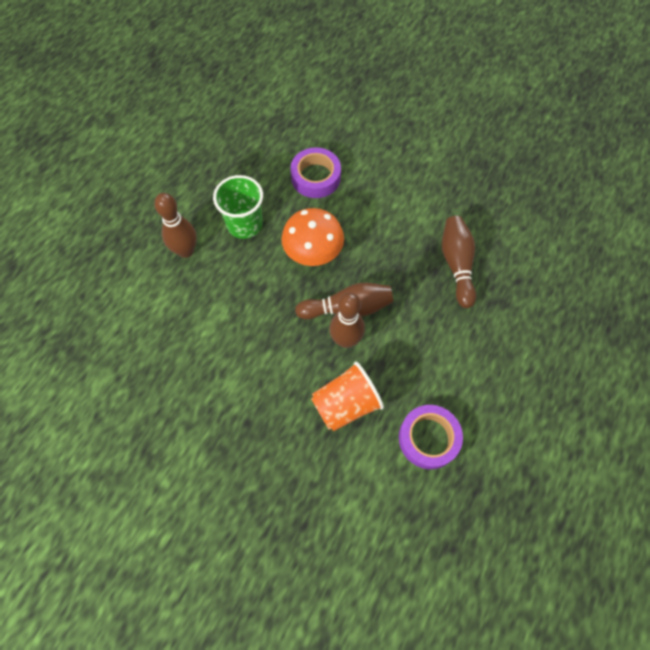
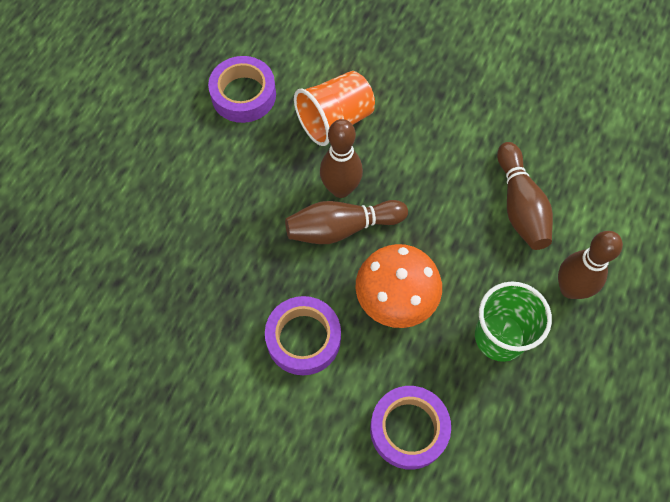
camera: 175 degrees right, 0 degrees up
brown bowling pin [442,216,476,308] -> brown bowling pin moved to [497,142,553,250]
none -> purple tape [265,296,341,375]

